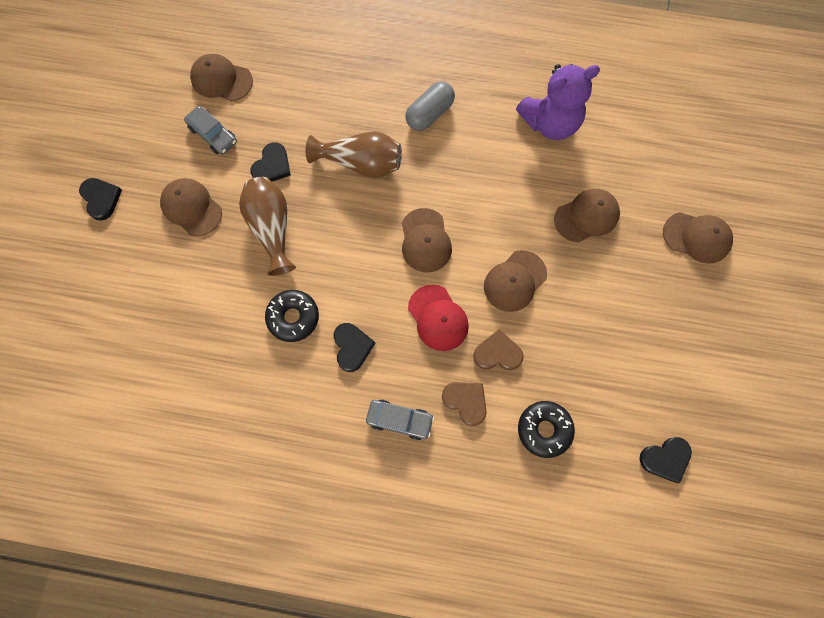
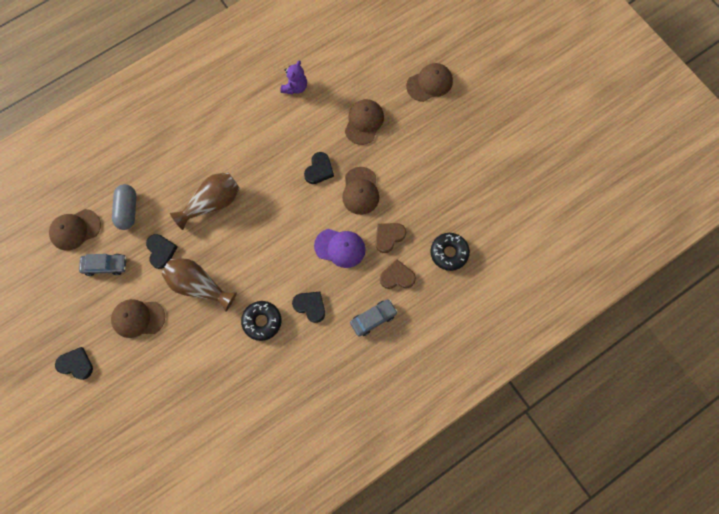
camera: 45 degrees left, 0 degrees up
brown cap [402,208,452,272] -> none
grey capsule [406,81,455,131] -> grey capsule moved to [112,184,136,230]
red cap [408,285,469,351] -> purple cap [314,229,365,268]
purple teddy bear [516,64,600,140] -> purple teddy bear [281,61,307,94], size x0.57
black heart [640,437,692,483] -> black heart moved to [304,152,334,184]

